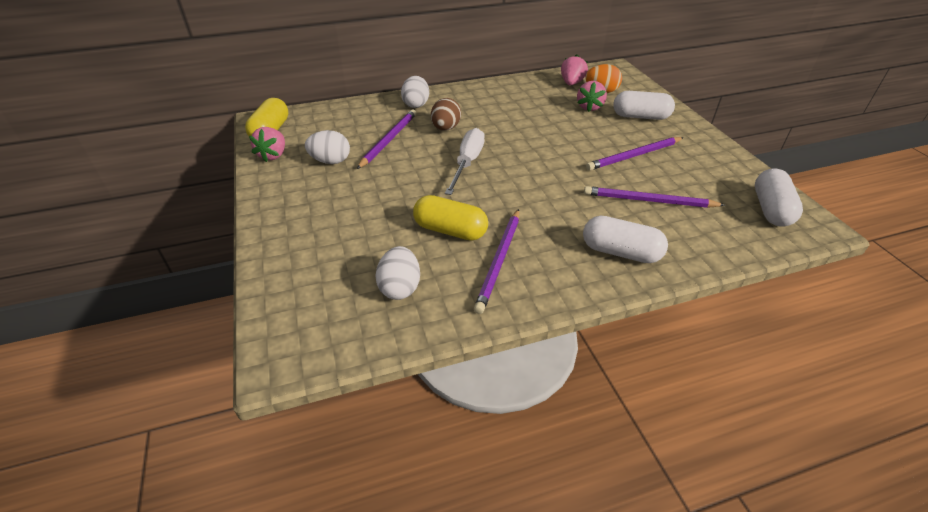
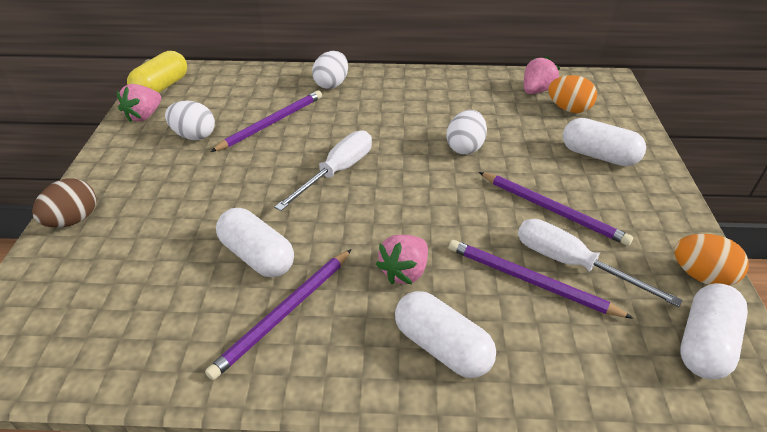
camera: 20 degrees right, 0 degrees up
white egg [375,246,420,300] -> white egg moved to [446,110,487,155]
yellow capsule [413,195,488,241] -> white capsule [216,208,294,277]
brown egg [431,98,461,131] -> brown egg moved to [32,178,96,227]
pink strawberry [577,81,607,112] -> pink strawberry moved to [376,235,428,284]
purple pencil [586,137,684,171] -> purple pencil turned 135 degrees counterclockwise [479,172,633,246]
none -> white screwdriver [518,219,683,307]
none -> orange egg [674,234,749,286]

